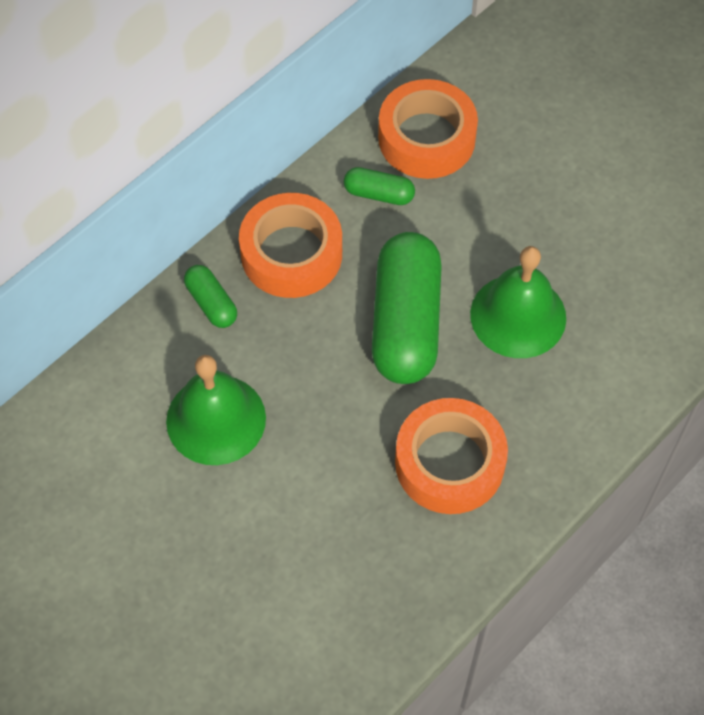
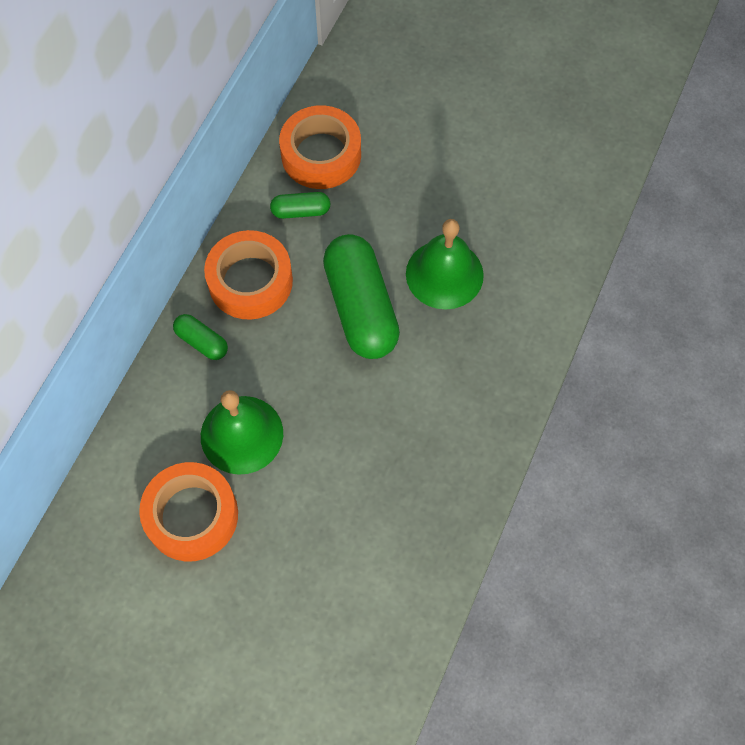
camera: 20 degrees left, 5 degrees up
orange tape [395,398,508,514] -> orange tape moved to [139,462,238,562]

